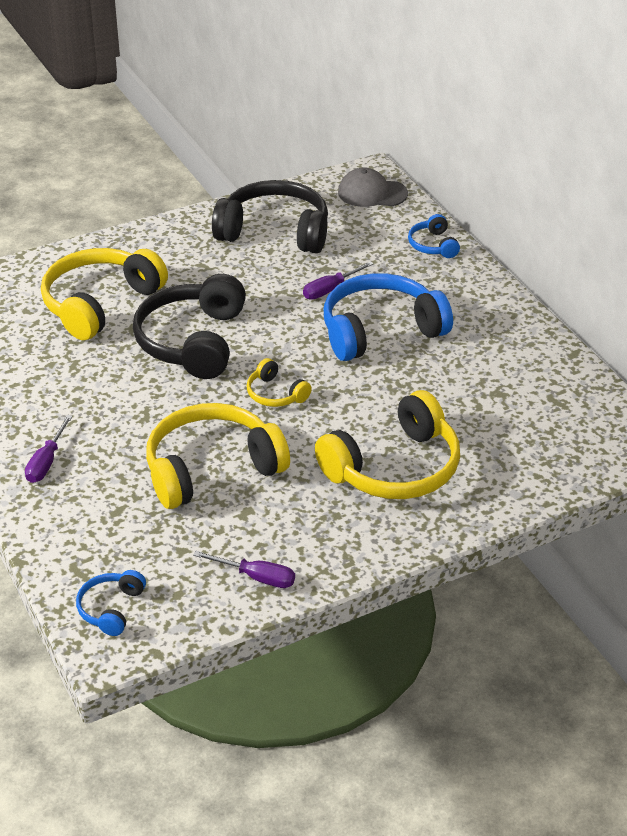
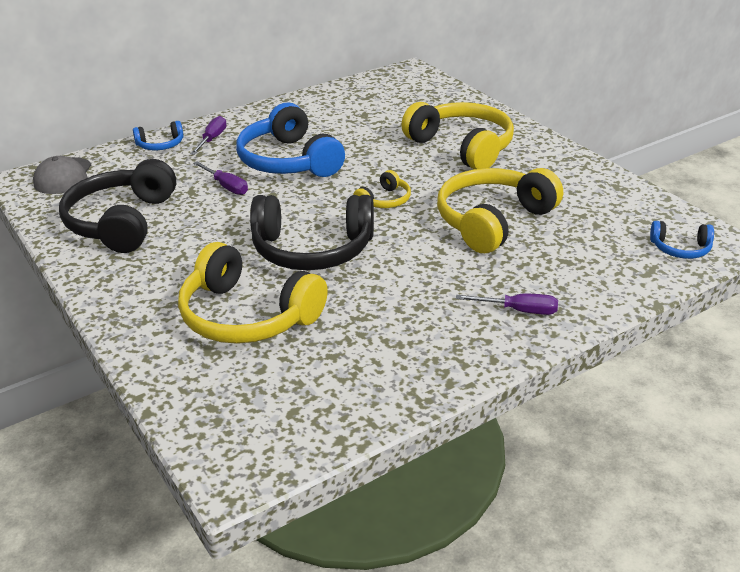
camera: 95 degrees left, 5 degrees down
yellow headphones [146,403,290,509] -> yellow headphones turned 75 degrees clockwise [437,168,563,253]
purple screwdriver [193,551,295,588] -> purple screwdriver moved to [190,116,227,155]

